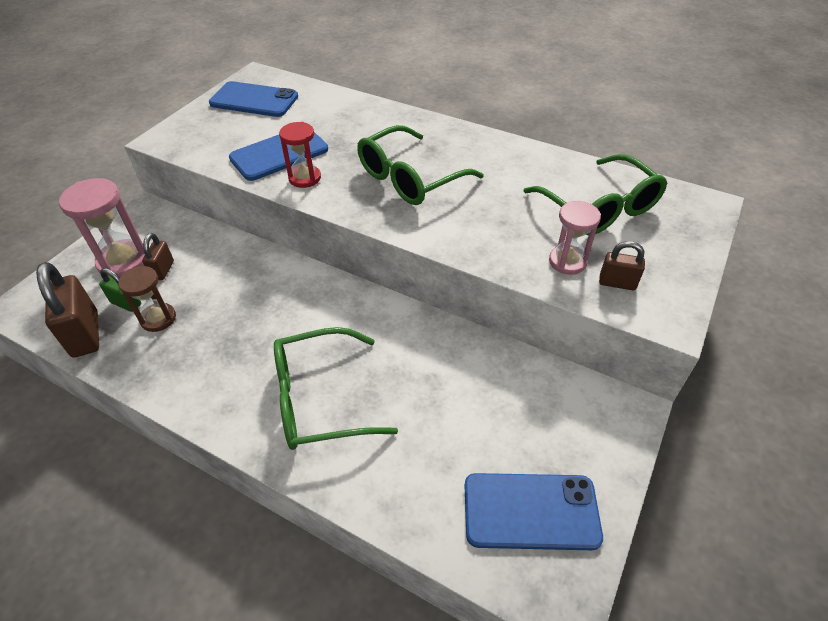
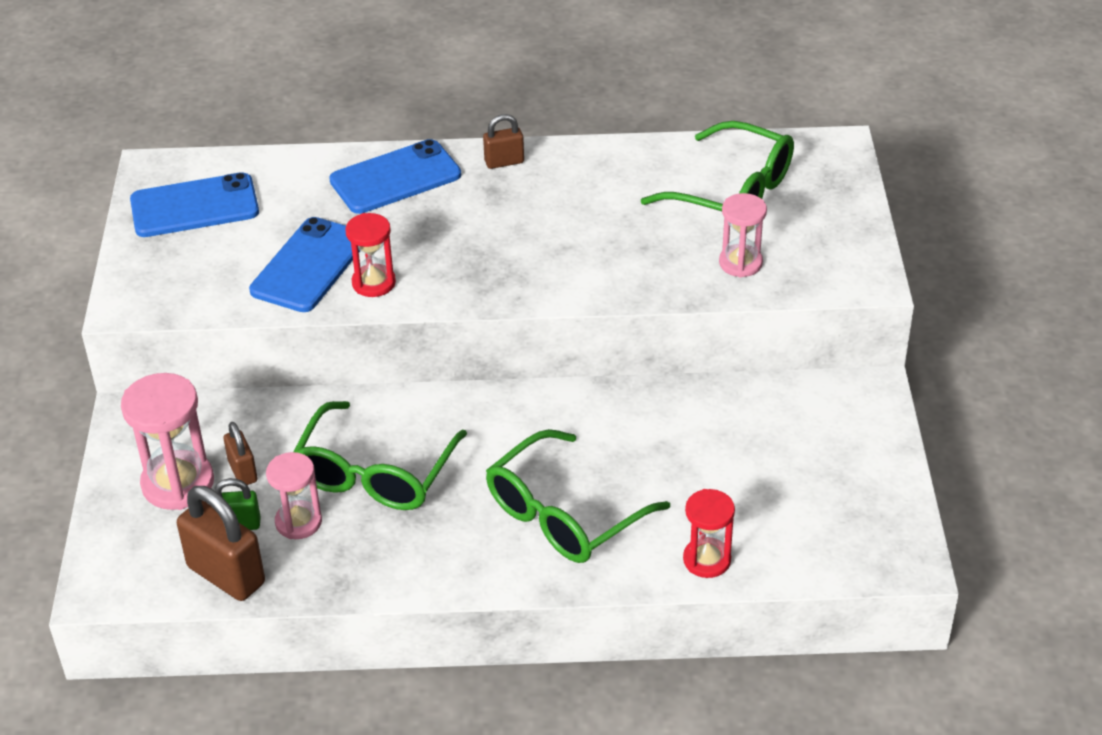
camera: 30 degrees left, 5 degrees down
brown hourglass [118,266,176,332] -> pink hourglass [266,452,322,539]
green glasses [357,125,484,205] -> green glasses moved to [293,401,467,510]
blue phone [465,473,603,550] -> blue phone moved to [329,139,461,214]
brown padlock [599,241,645,290] -> brown padlock moved to [483,114,524,169]
none -> red hourglass [683,489,735,578]

